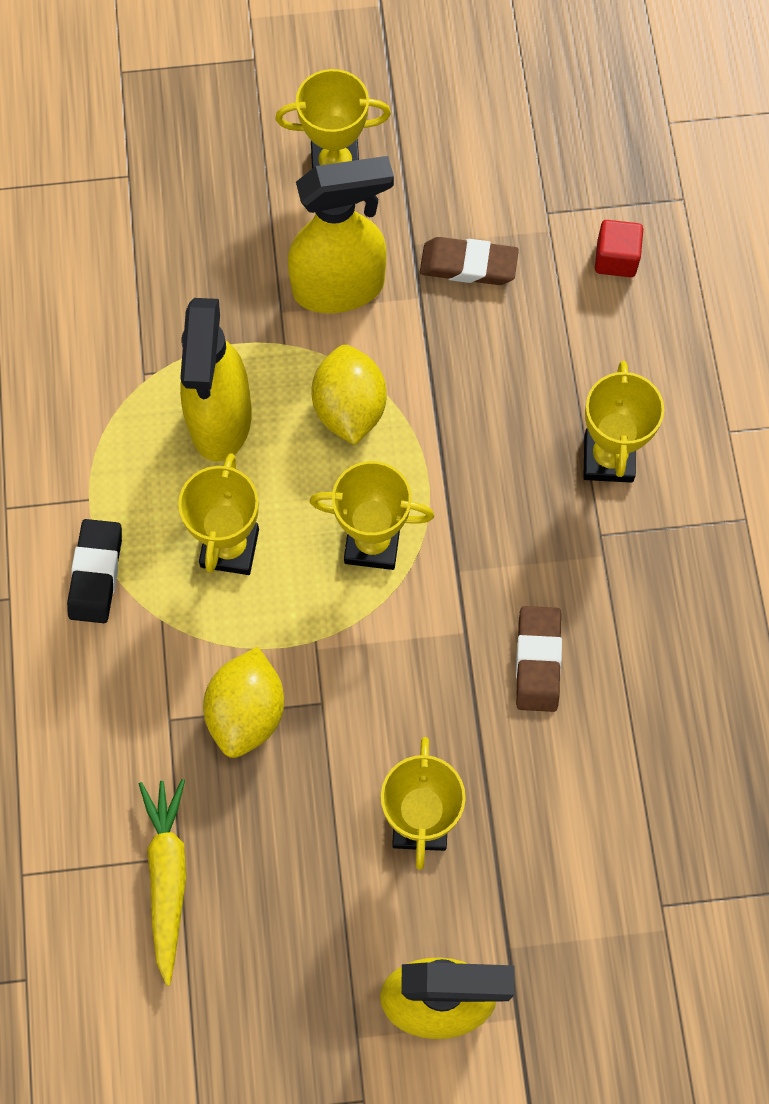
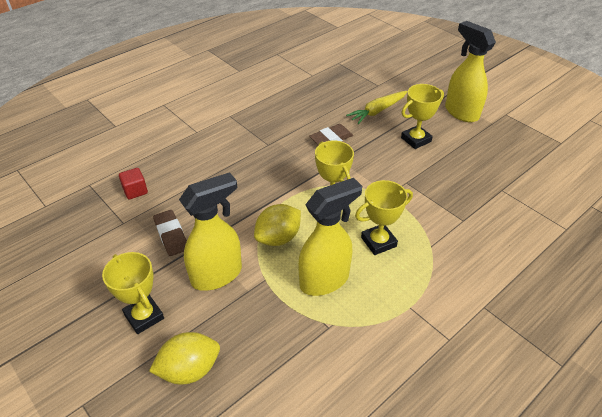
camera: 125 degrees left, 25 degrees down
black eraser [67,519,122,623] -> none
yellow carrot [139,779,186,986] -> yellow carrot moved to [346,91,408,124]
yellow lemon [203,647,284,758] -> yellow lemon moved to [149,332,220,384]
yellow spray bottle [288,156,394,313] -> yellow spray bottle turned 105 degrees clockwise [179,172,242,291]
yellow trophy [583,361,664,483] -> none

